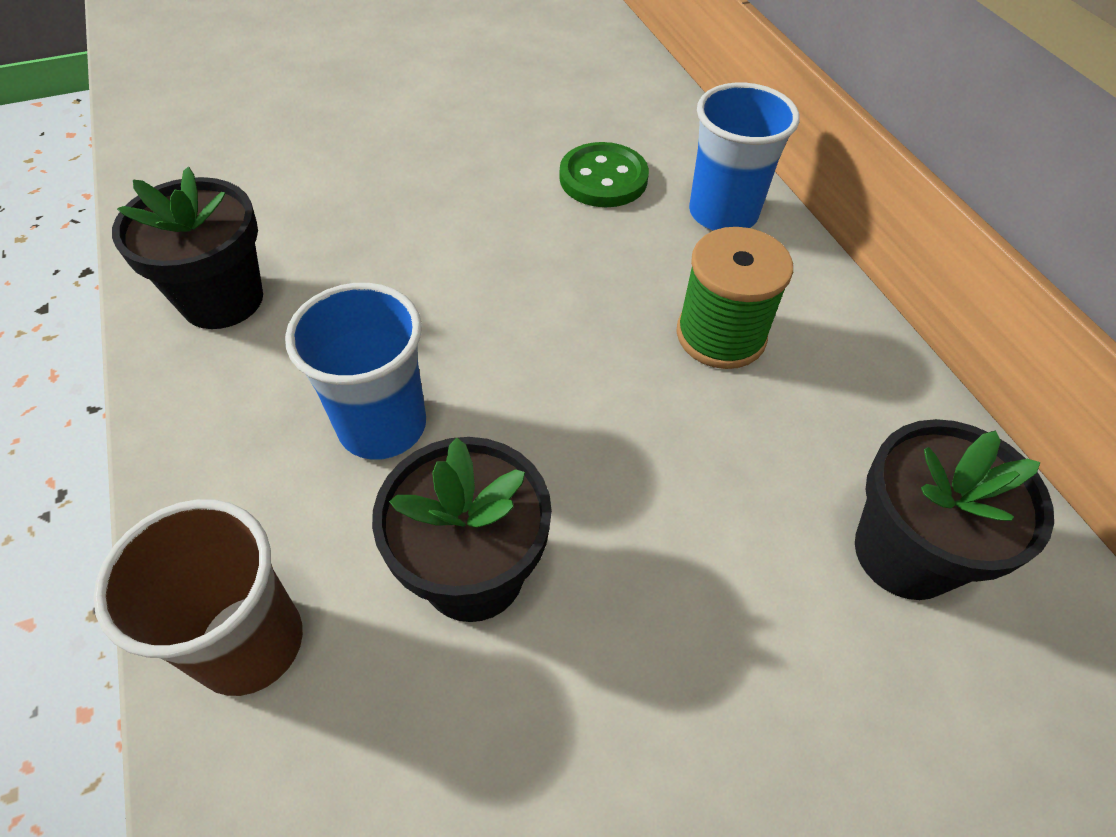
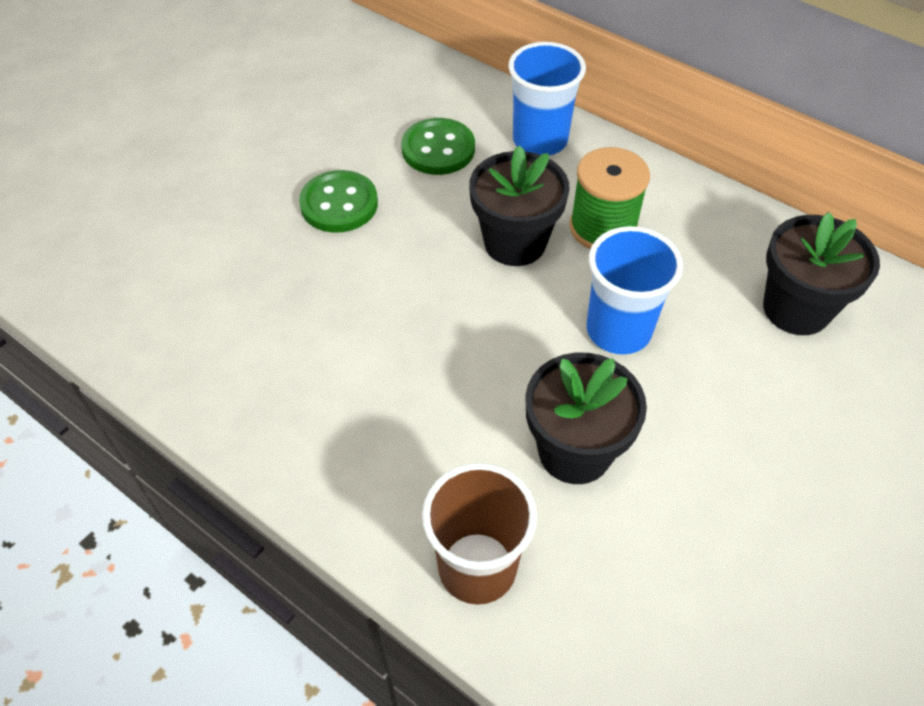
camera: 30 degrees left, 0 degrees up
black flower pot [112,167,263,329] -> black flower pot moved to [469,145,570,266]
blue cup [285,283,426,460] -> blue cup moved to [586,226,683,355]
none -> green button [299,170,378,233]

